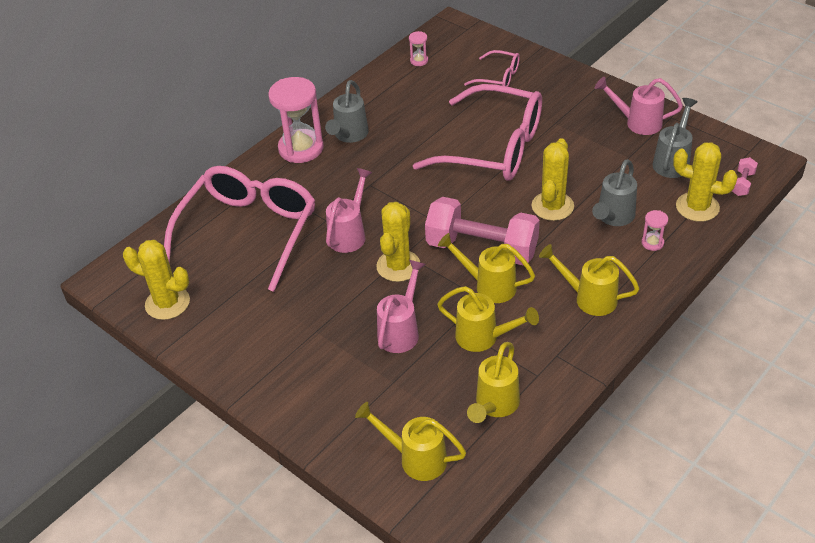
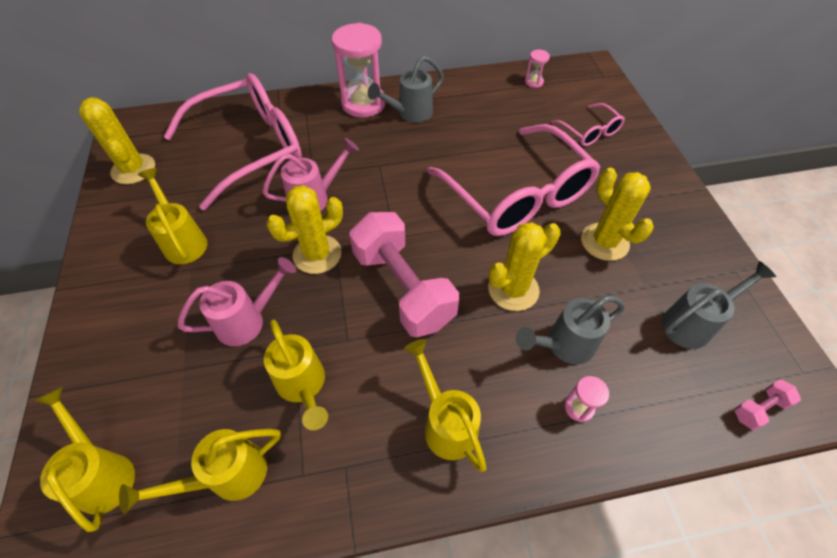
camera: 35 degrees right, 10 degrees up
yellow watering can [438,233,535,303] -> yellow watering can moved to [138,168,208,264]
pink watering can [595,77,683,135] -> none
yellow cactus [673,142,738,222] -> yellow cactus moved to [581,168,654,261]

